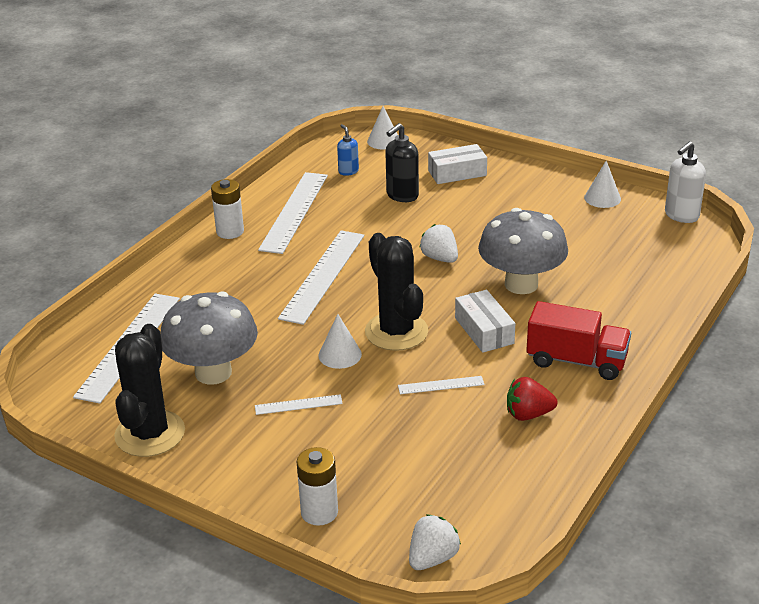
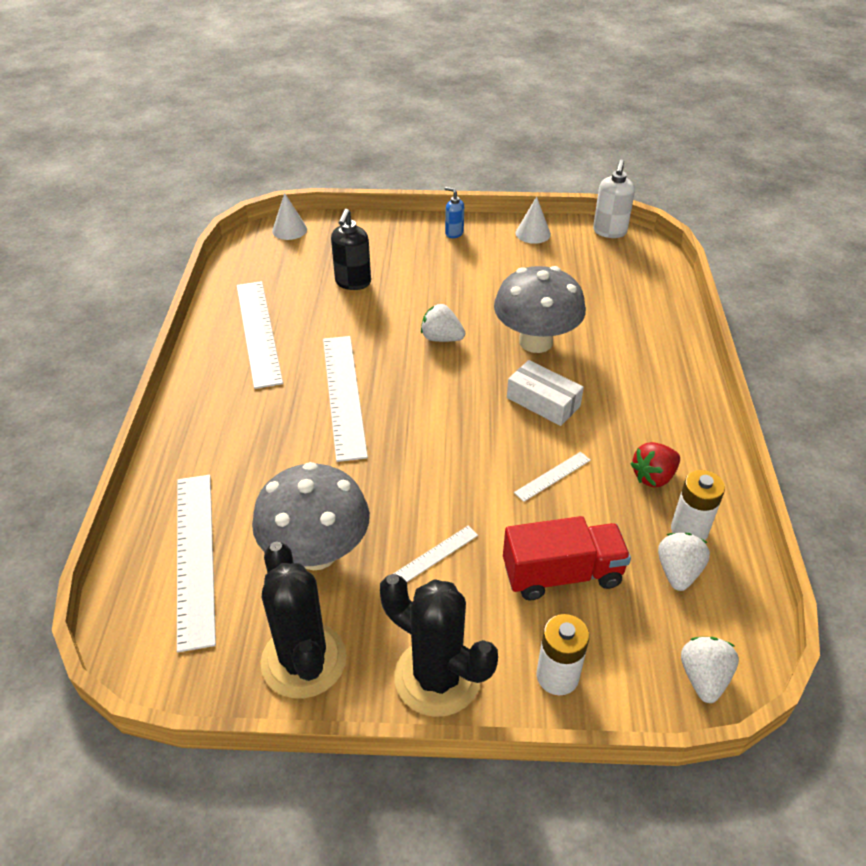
camera: 30 degrees left, 10 degrees up
white battery [211,179,244,239] -> white battery moved to [671,470,725,540]
white cone [319,314,362,369] -> none
blue soap dispenser [337,124,359,176] -> blue soap dispenser moved to [444,187,464,238]
black cactus [365,233,428,351] -> black cactus moved to [380,574,498,717]
white box [428,144,487,184] -> none
red truck [526,301,631,380] -> red truck moved to [503,516,631,600]
none -> white strawberry [658,533,710,591]

